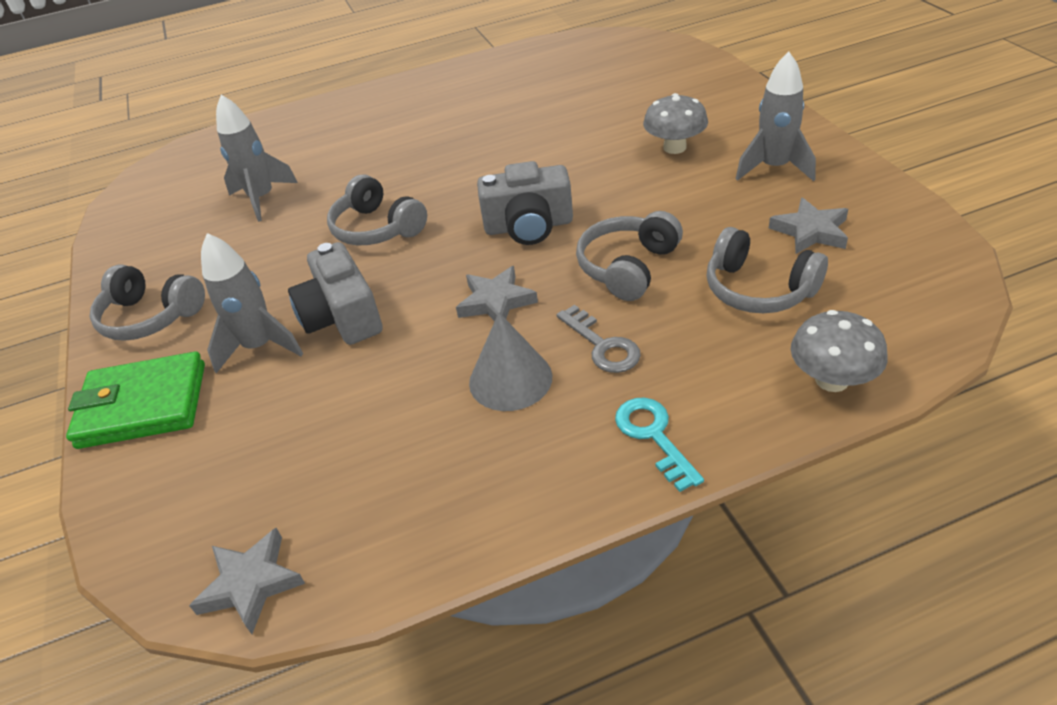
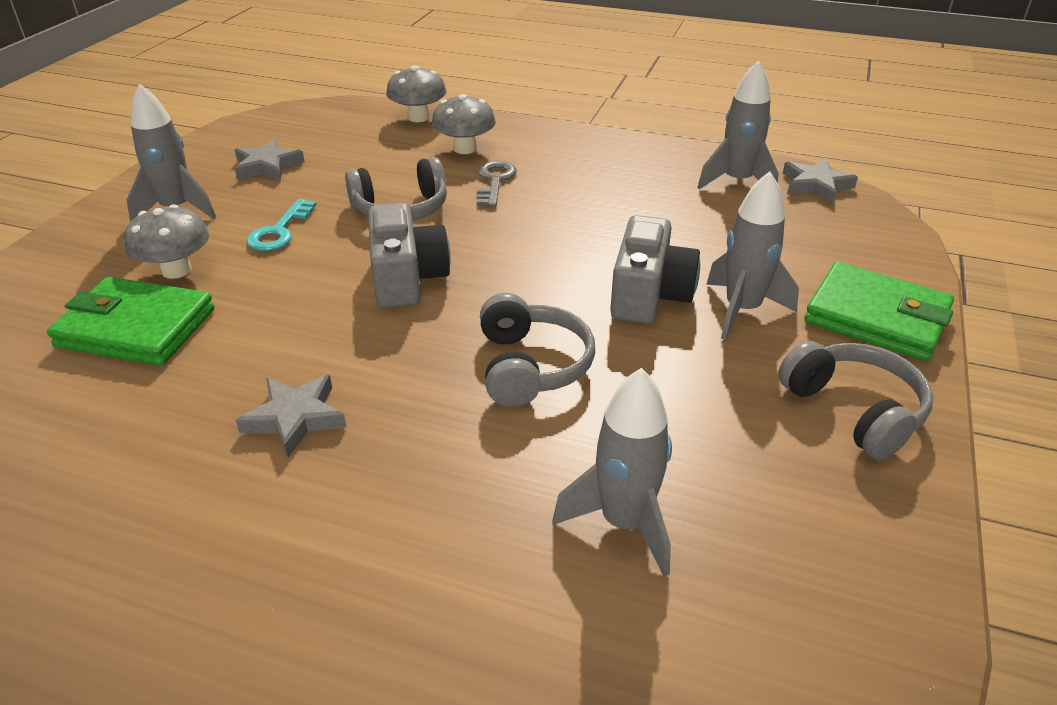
camera: 145 degrees left, 5 degrees down
grey star [456,266,538,321] -> grey star moved to [236,375,347,458]
grey cone [469,312,552,411] -> none
grey camera [477,161,573,245] -> grey camera turned 45 degrees clockwise [368,203,451,308]
turquoise key [615,397,704,492] -> turquoise key moved to [247,199,316,251]
grey headphones [707,227,828,313] -> none
none -> green wallet [47,277,215,366]
none -> grey mushroom [432,94,496,154]
none -> grey rocket [697,60,779,189]

